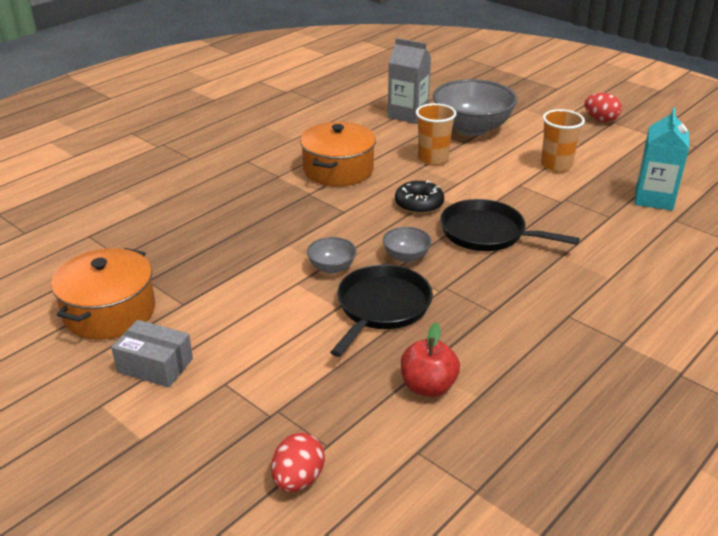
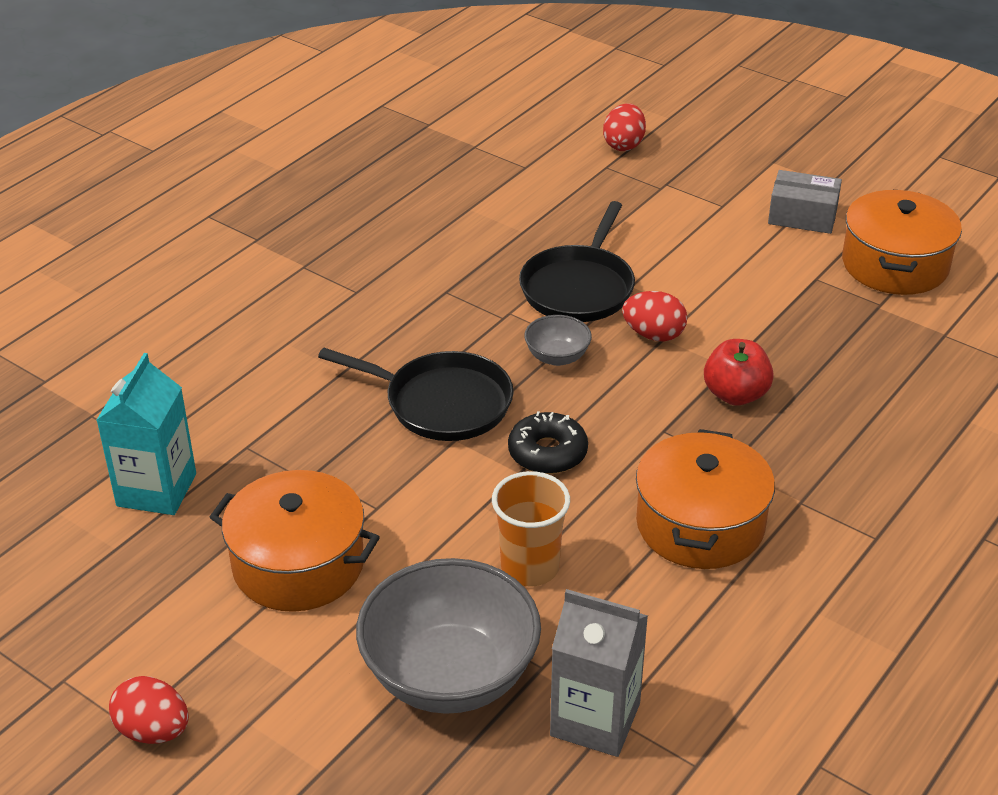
camera: 175 degrees right, 5 degrees up
grey bowl [307,237,357,274] -> red egg [622,291,687,342]
red apple [401,322,460,397] -> red apple moved to [704,339,774,406]
orange cup [541,109,585,172] -> orange pot [210,470,380,612]

